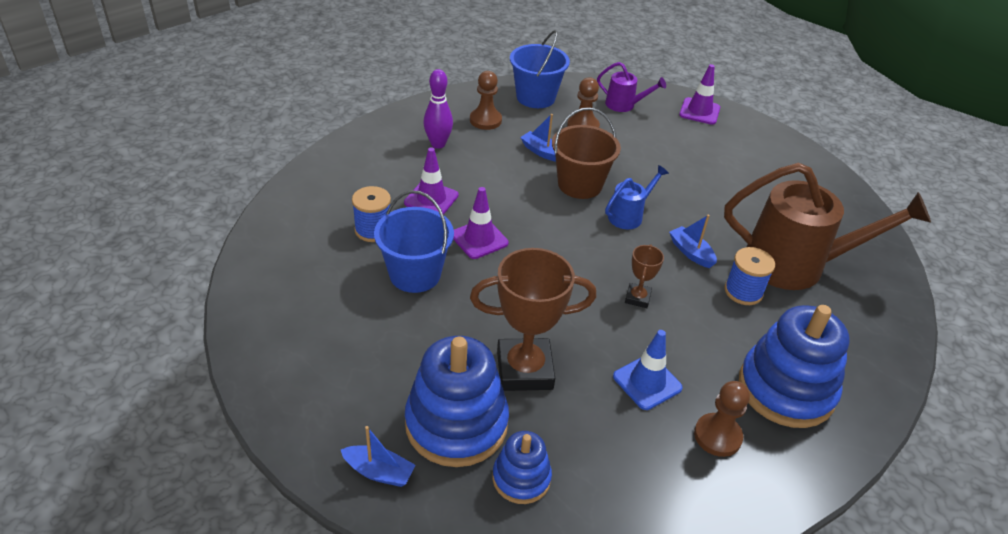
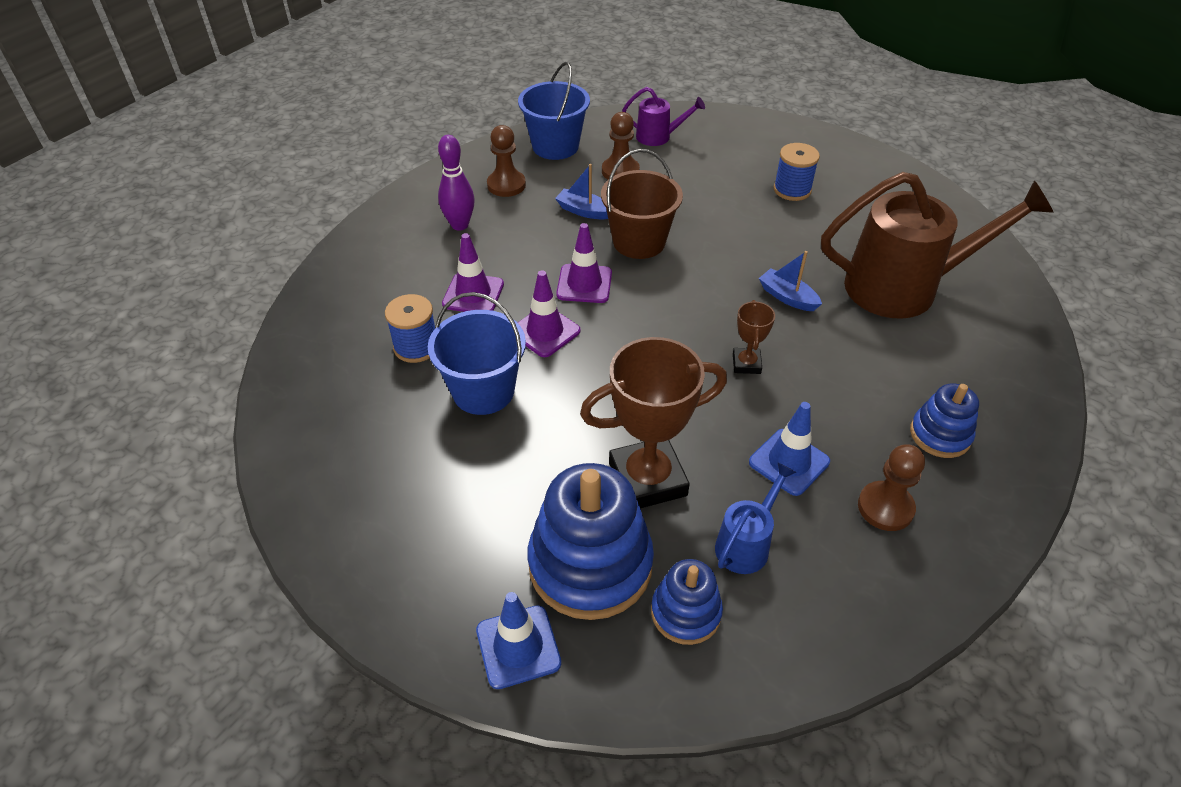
camera: 10 degrees left, 5 degrees up
blue boat [341,426,415,487] -> blue traffic cone [476,592,561,689]
blue watering can [605,165,669,229] -> blue watering can moved to [715,462,797,574]
purple traffic cone [679,64,720,125] -> purple traffic cone moved to [556,223,612,303]
blue spool [724,247,775,305] -> blue spool moved to [774,143,820,201]
blue stacking toy [739,305,849,428] -> blue stacking toy [910,383,979,458], size x0.54

